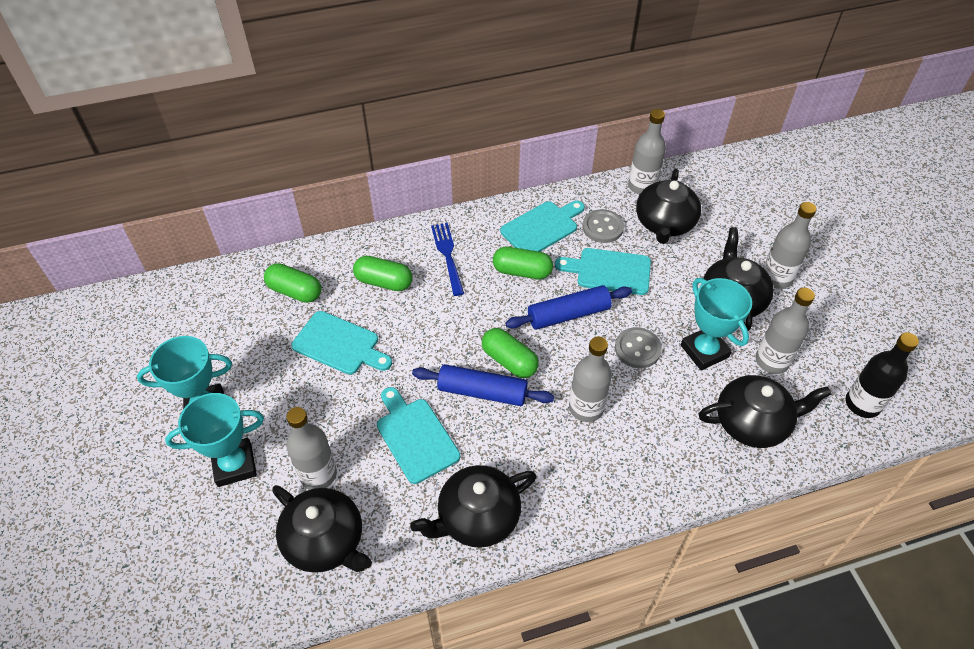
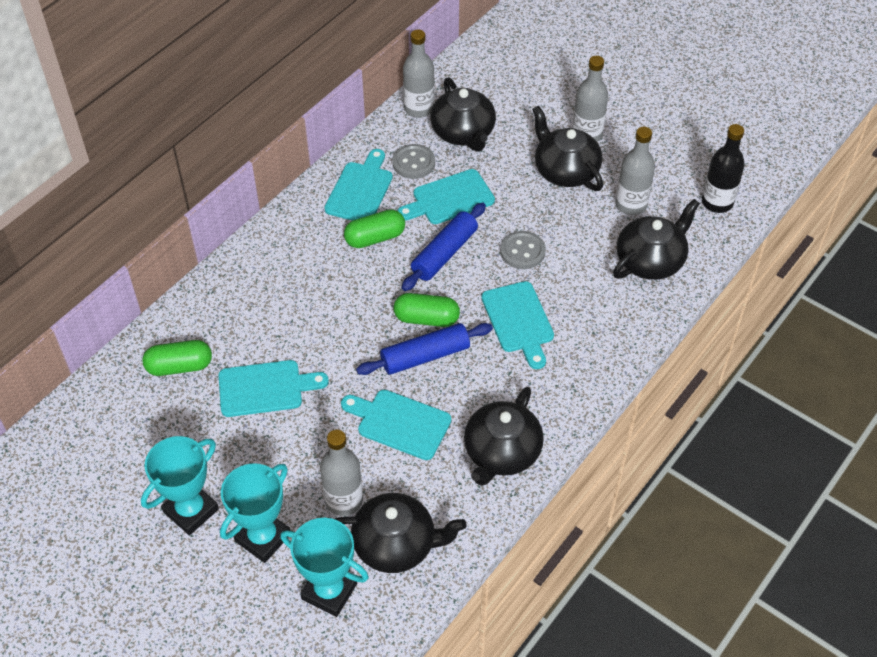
camera: 35 degrees left, 0 degrees up
green capsule [353,256,412,291] -> none
blue fork [431,223,464,296] -> none
grey bottle [569,337,612,422] -> turquoise cutting board [481,281,554,369]
turquoise trophy [681,278,752,370] -> turquoise trophy moved to [280,518,369,617]

